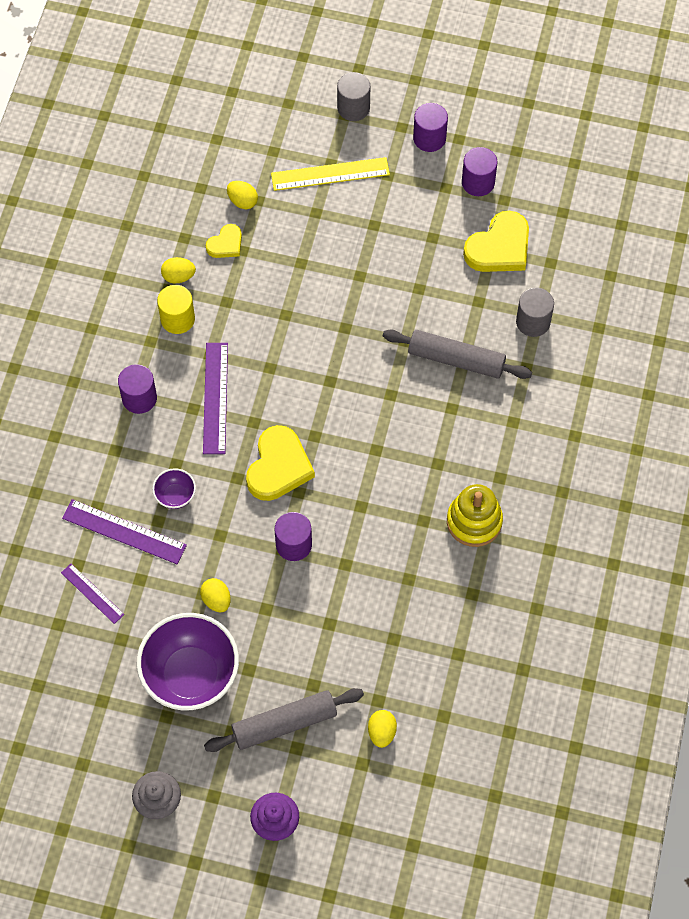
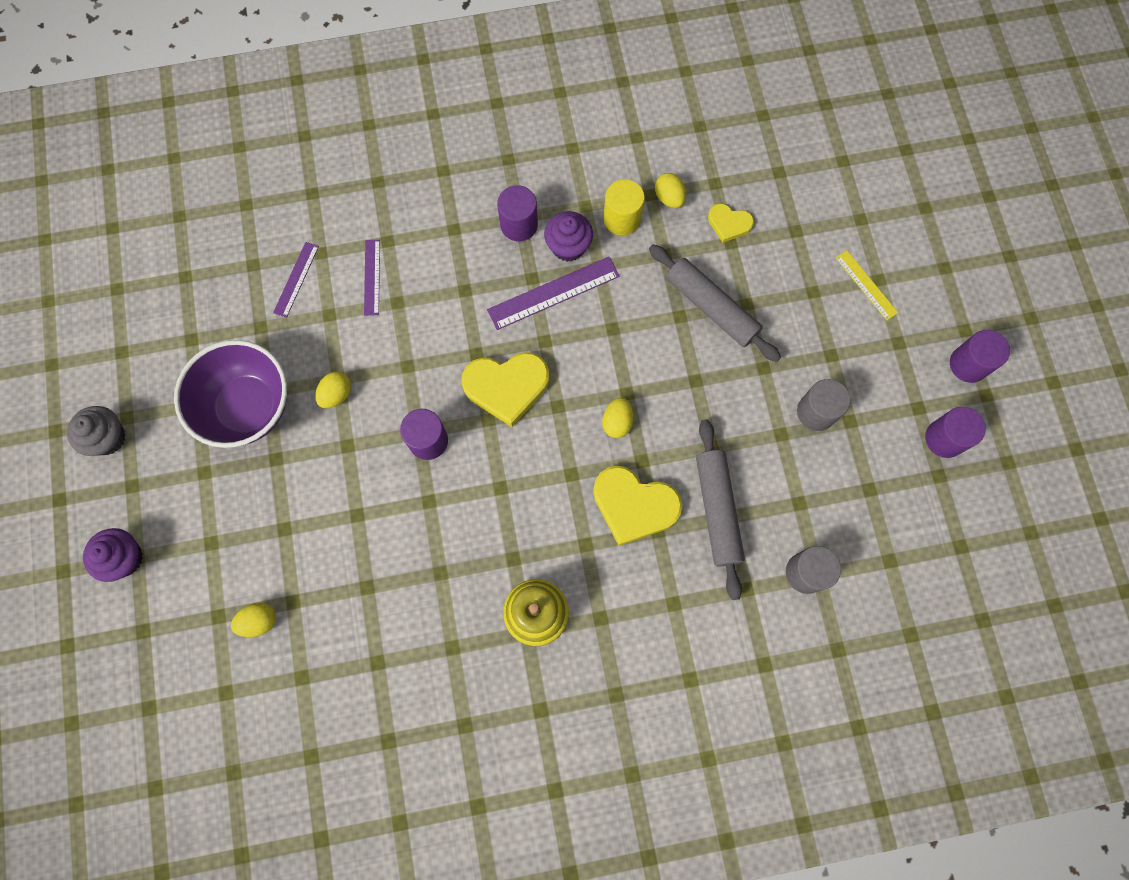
camera: 65 degrees right, 10 degrees up
purple ruler [62,499,187,564] -> purple ruler [364,240,380,316], size x0.61
purple bowl [152,468,196,509] -> none
grey rolling pin [204,688,364,752] -> grey rolling pin moved to [649,244,781,362]
yellow egg [227,181,258,209] -> yellow egg moved to [602,398,633,438]
yellow ruler [271,157,390,191] -> yellow ruler [836,250,898,320], size x0.61
grey cylinder [337,72,370,121] -> grey cylinder moved to [797,379,850,431]
yellow heart [463,211,529,272] -> yellow heart moved to [593,466,682,546]
none -> purple cupcake [544,211,593,261]

